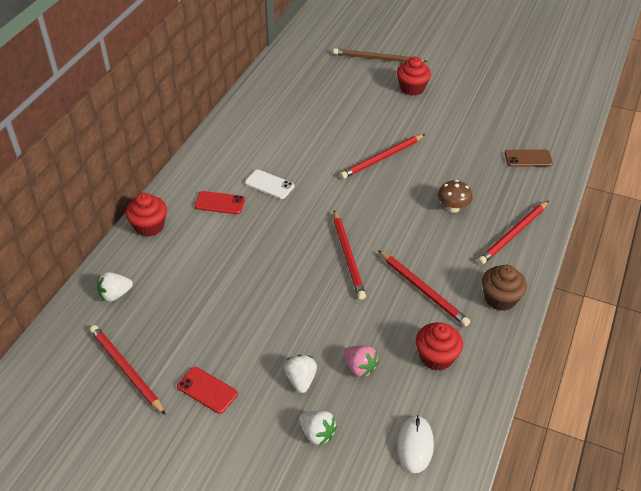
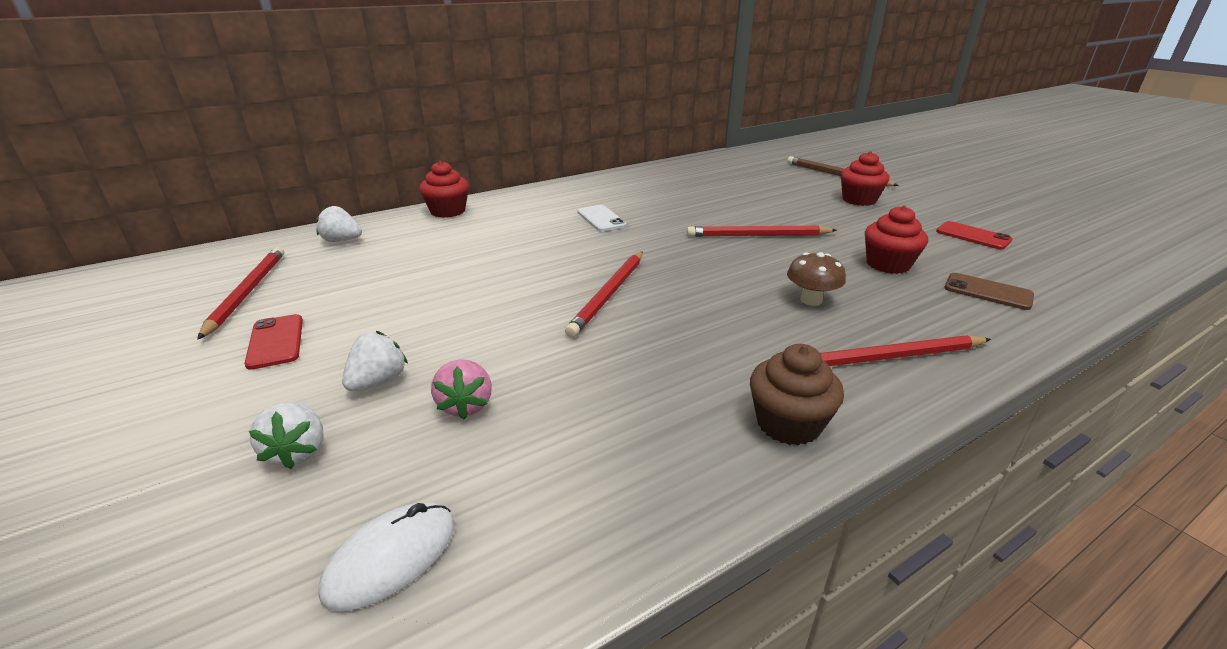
camera: 35 degrees right, 15 degrees down
red phone [194,191,245,214] -> red phone moved to [936,221,1012,250]
red pencil [378,250,470,327] -> none
red cupcake [416,323,463,371] -> red cupcake moved to [865,205,928,274]

